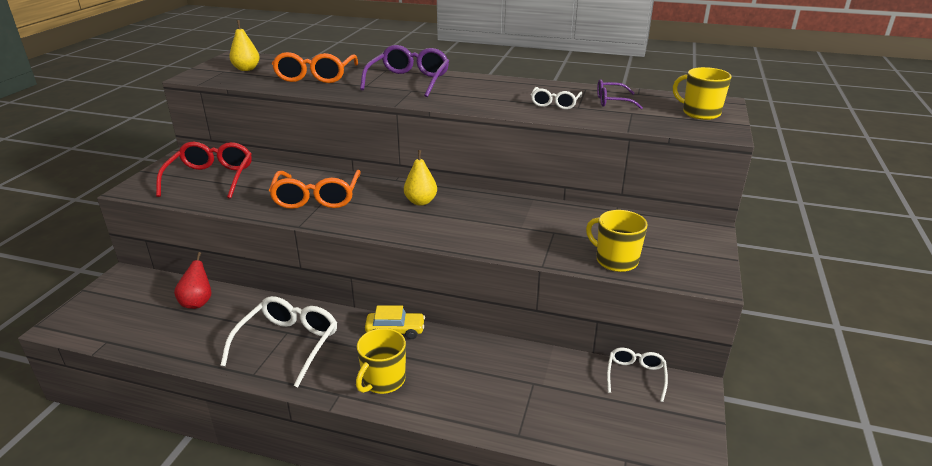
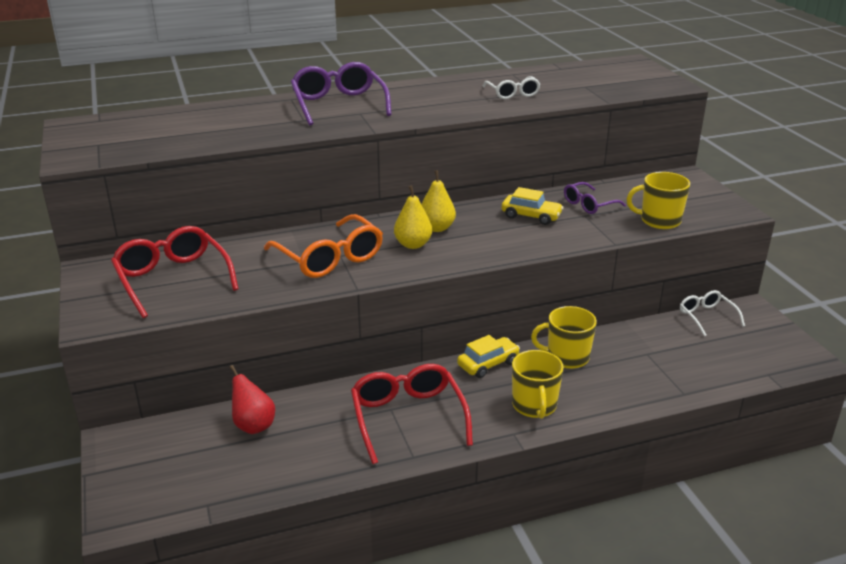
camera: 35 degrees left, 0 degrees up
white glasses [220,296,337,387] -> red glasses [351,364,473,464]
yellow pear [229,20,260,71] -> yellow pear moved to [394,185,432,249]
orange glasses [272,52,358,83] -> none
purple glasses [597,79,643,109] -> purple glasses moved to [564,182,626,214]
yellow mug [673,67,732,120] -> yellow mug moved to [531,306,597,369]
none -> yellow car [502,187,564,225]

